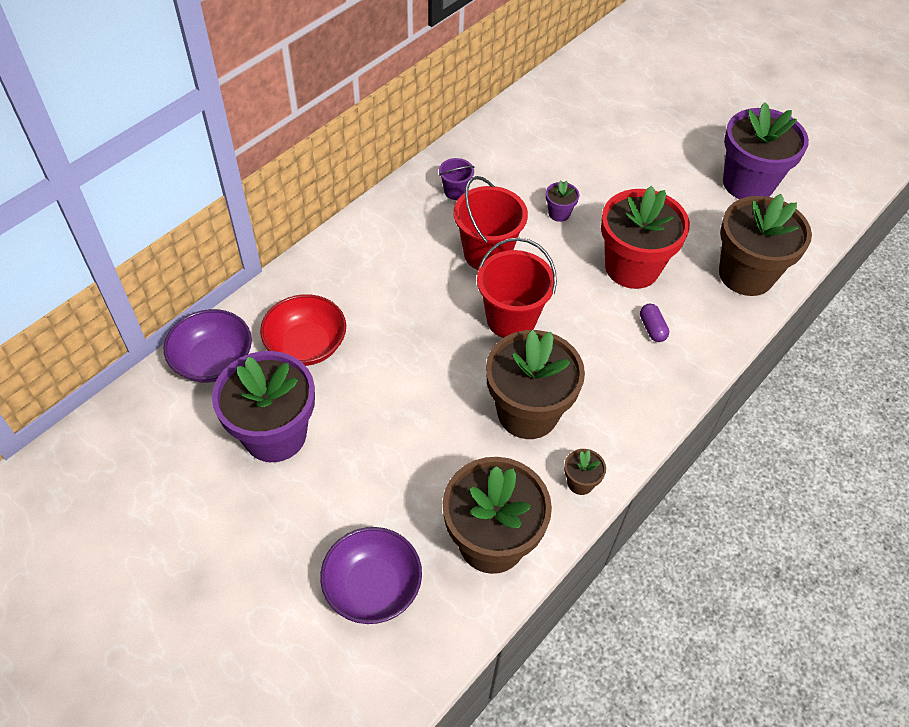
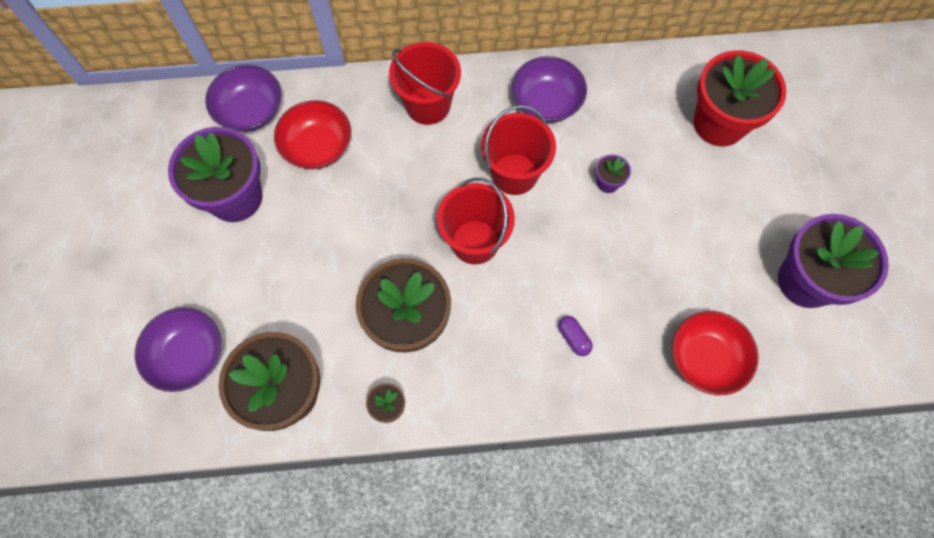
camera: 45 degrees right, 15 degrees up
purple bucket [439,158,474,200] -> purple bowl [512,56,587,123]
red flower pot [601,186,690,289] -> red flower pot moved to [694,50,787,146]
purple capsule [640,304,669,342] -> purple capsule turned 60 degrees counterclockwise [558,316,593,356]
brown flower pot [719,194,812,296] -> red bowl [672,311,759,395]
none -> red bucket [389,42,461,125]

